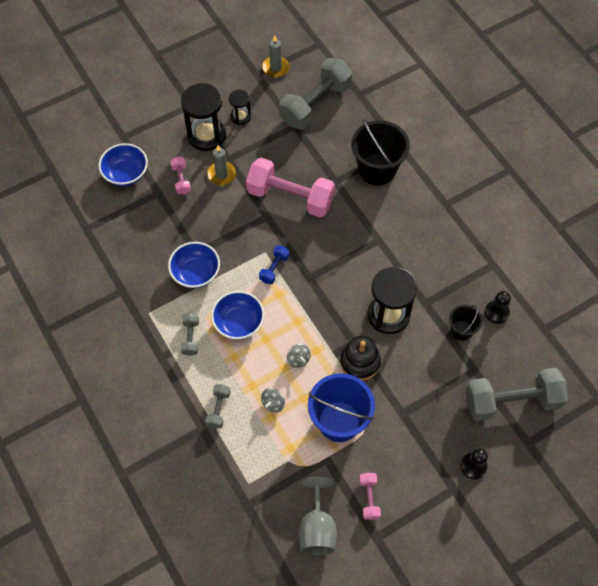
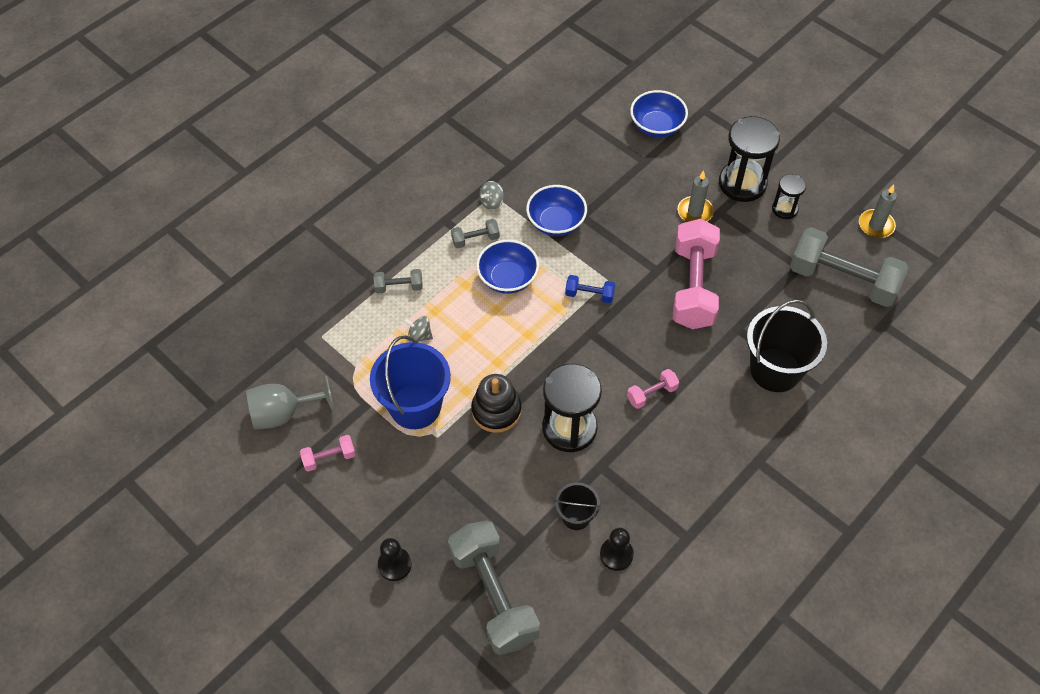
camera: 75 degrees right, 5 degrees down
pink dumbbell [170,157,191,195] -> pink dumbbell moved to [627,369,679,409]
grey spinning top [287,344,311,368] -> grey spinning top moved to [479,181,504,210]

